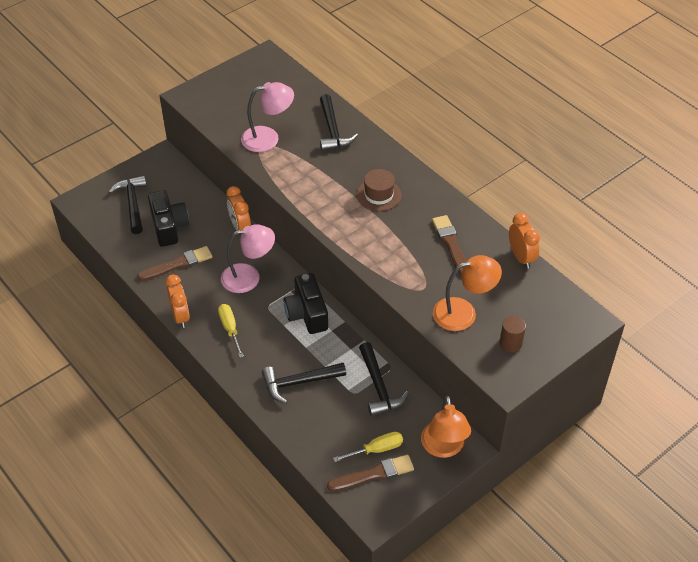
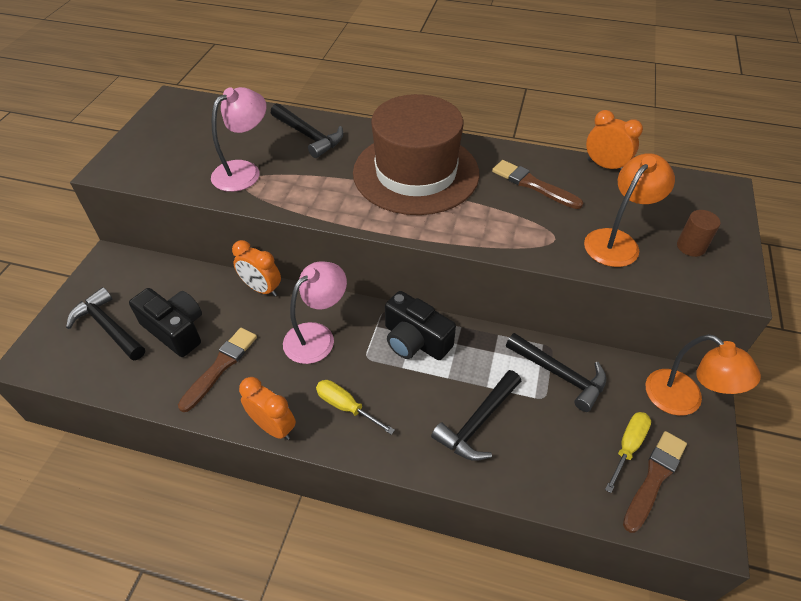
camera: 35 degrees left, 0 degrees up
brown hat [357,169,401,211] -> brown hat [353,94,479,215], size x2.31

